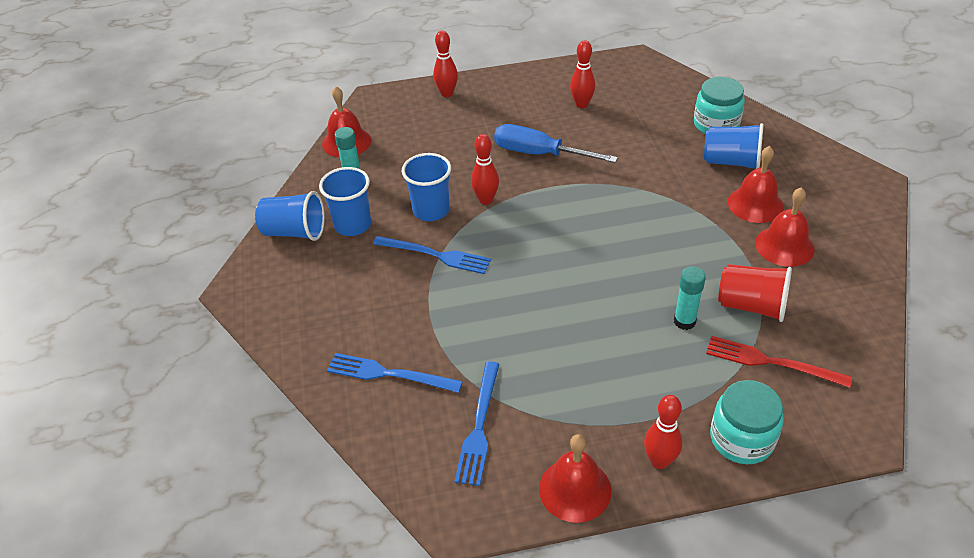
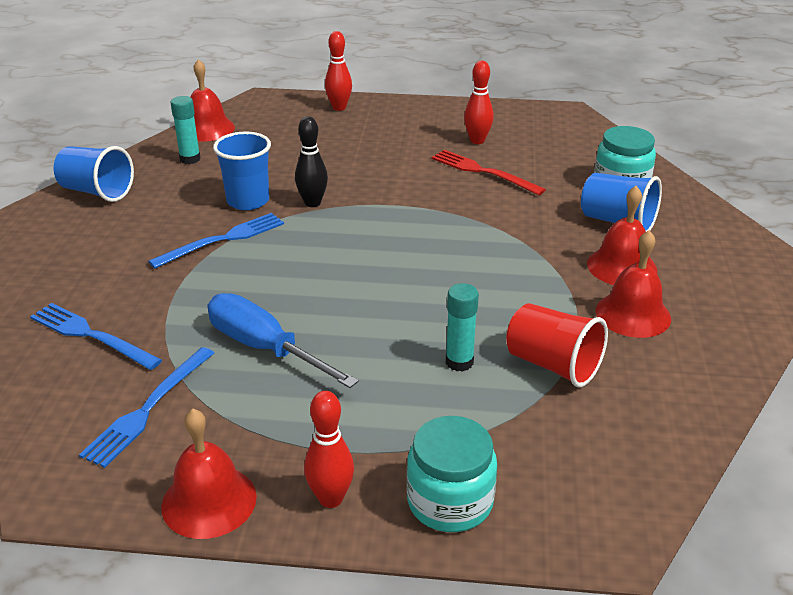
camera: 15 degrees right, 10 degrees down
blue cup [319,167,371,236] -> none
blue fork [373,236,491,274] -> blue fork turned 75 degrees counterclockwise [148,213,284,268]
red bowling pin [471,134,499,205] -> black bowling pin [295,116,328,207]
blue screwdriver [494,124,618,163] -> blue screwdriver moved to [207,293,359,388]
red fork [706,336,852,388] -> red fork moved to [432,150,546,195]

